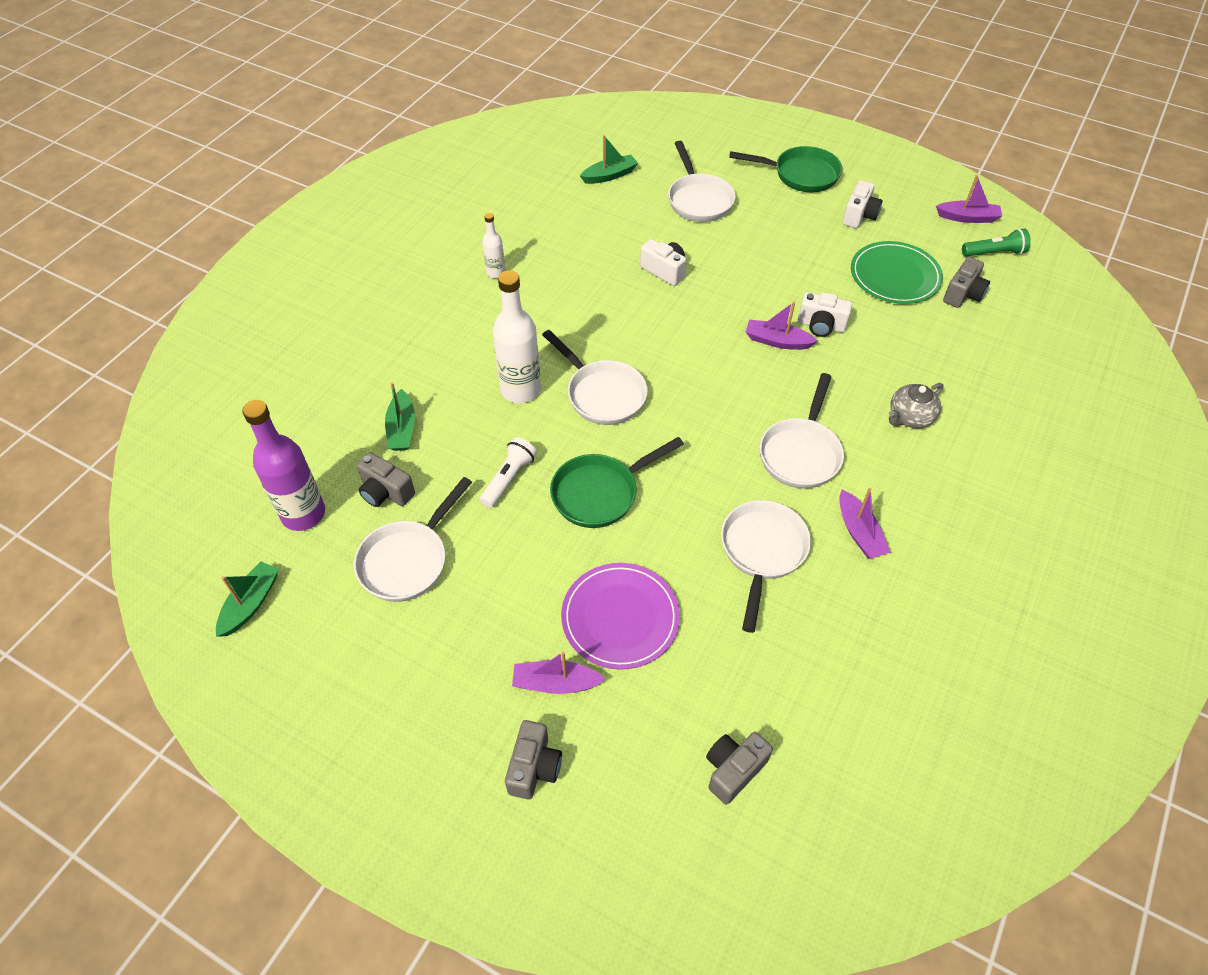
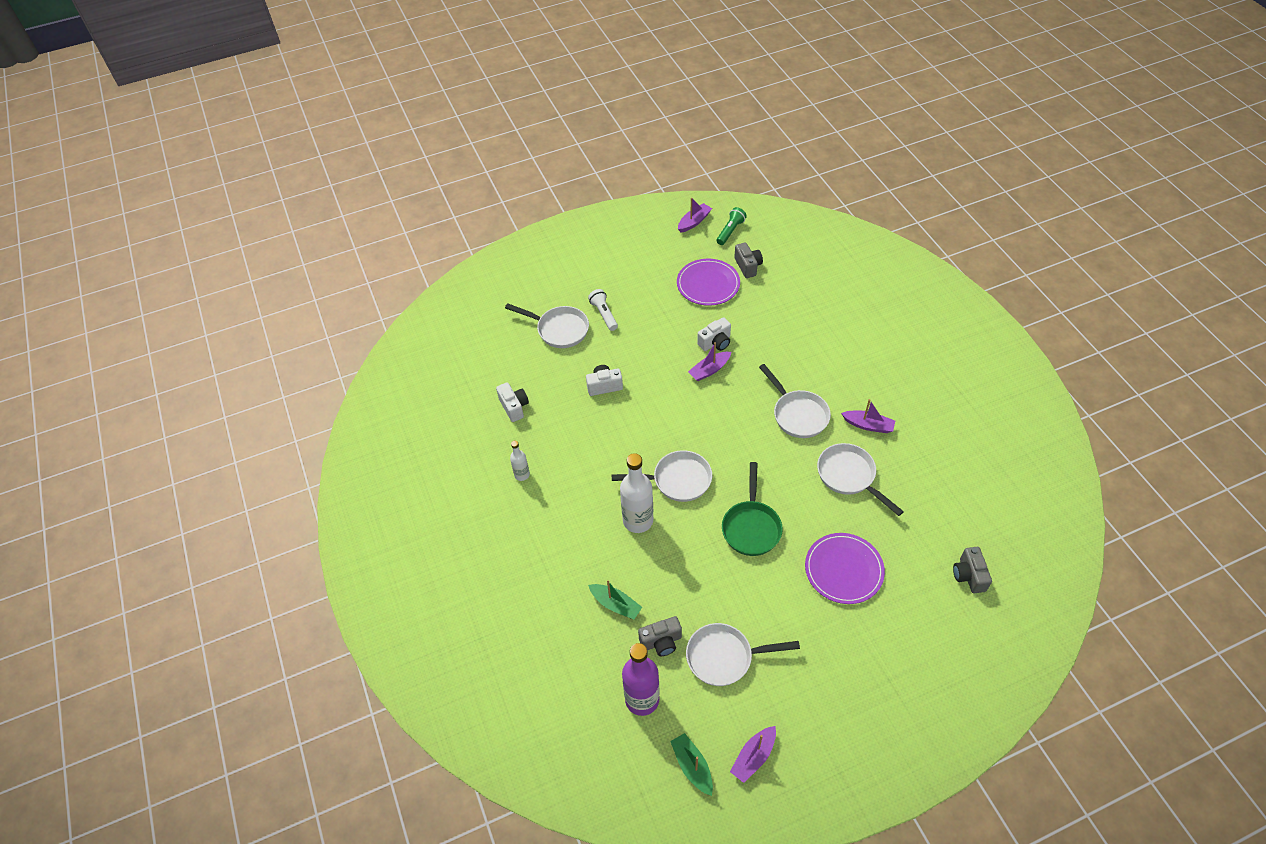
camera: 50 degrees left, 0 degrees up
white pan [354,477,472,602] -> white pan turned 105 degrees clockwise [686,623,800,686]
white flashlight [480,437,537,508] -> white flashlight moved to [588,289,618,331]
grey camera [505,720,562,799] -> none
purple boat [512,651,605,694] -> purple boat moved to [730,726,776,783]
green boat [580,135,638,184] -> none
green pan [729,146,842,192] -> none
white camera [843,180,882,228] -> white camera moved to [496,382,529,422]
green plate [851,241,943,304] -> purple plate [677,259,740,306]
grey teapot [889,383,943,428] -> none

